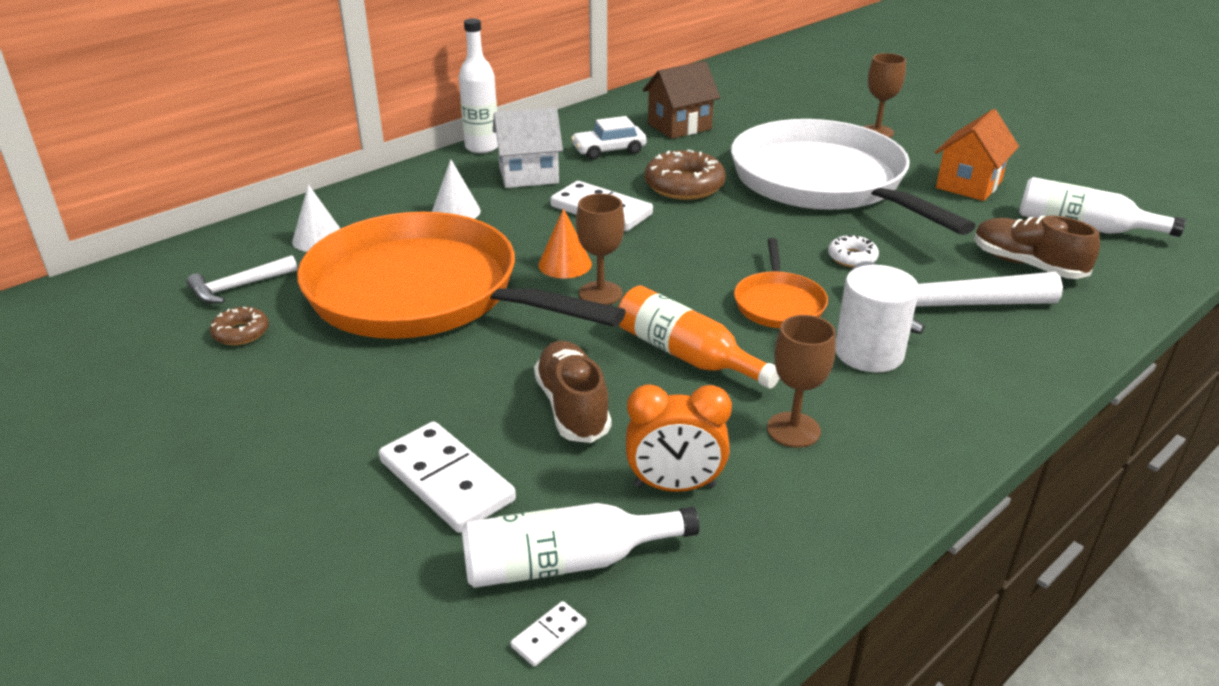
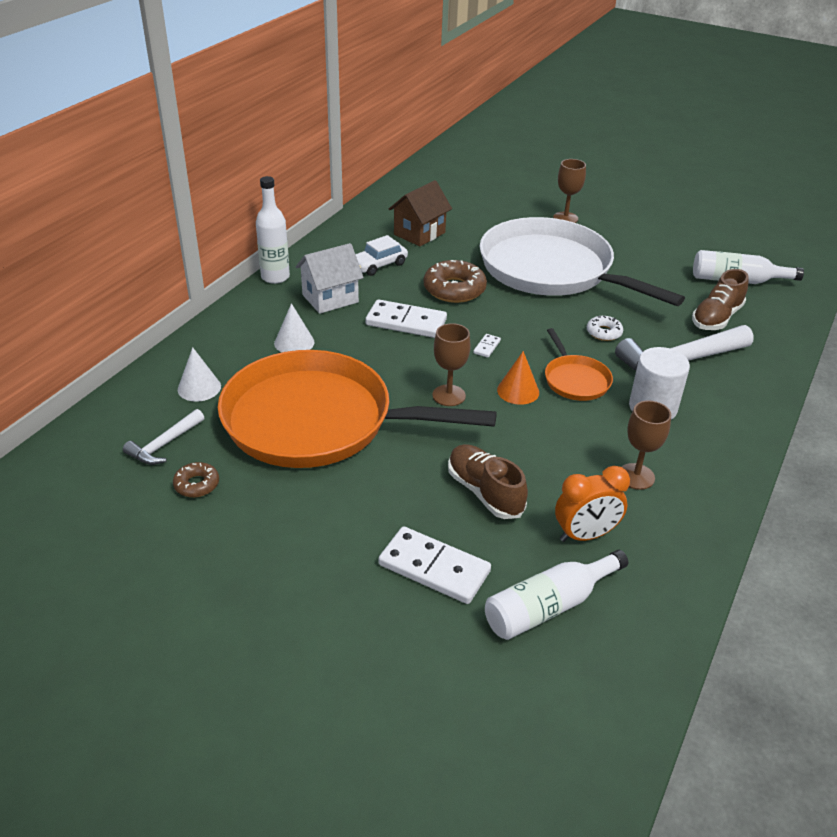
camera: 20 degrees left, 5 degrees up
white domino [510,601,586,666] -> white domino moved to [473,334,501,358]
orange cone [538,208,592,279] -> orange cone moved to [497,351,539,405]
orange bottle [618,286,779,389] -> none
orange house [935,109,1019,201] -> none
brown shoe [974,216,1100,279] -> brown shoe turned 75 degrees counterclockwise [692,269,749,330]

